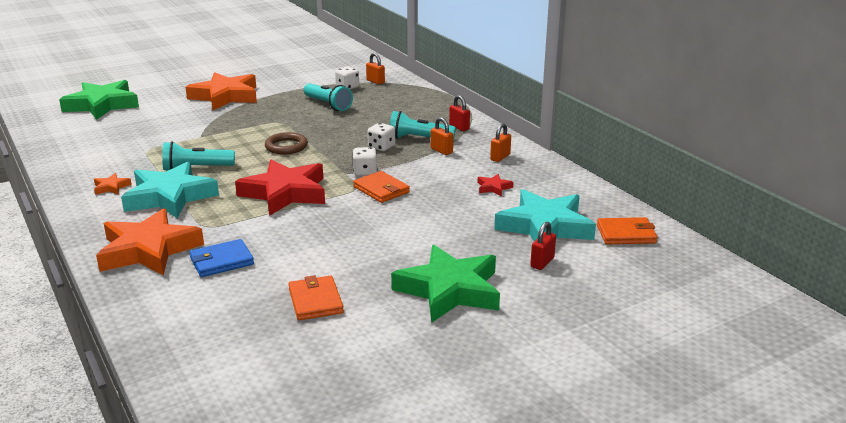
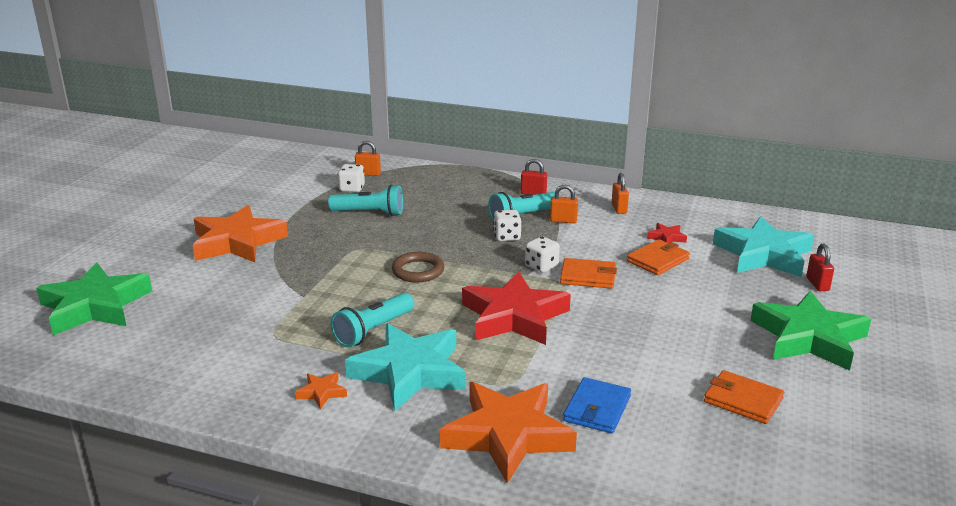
camera: 40 degrees left, 0 degrees up
orange wallet [597,217,658,244] -> orange wallet moved to [627,239,690,275]

